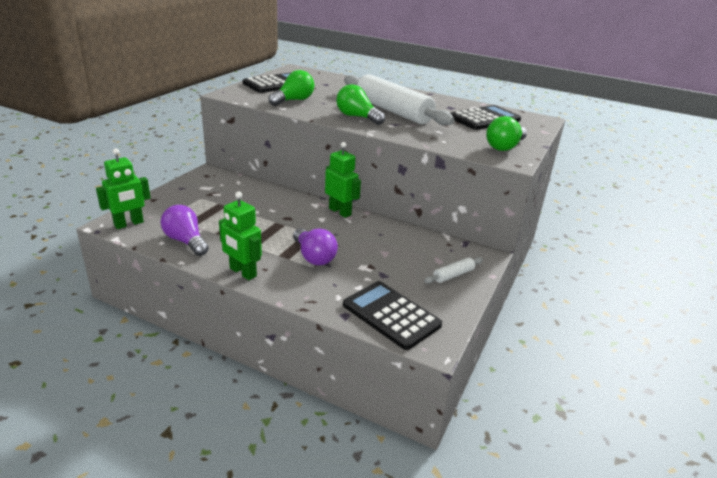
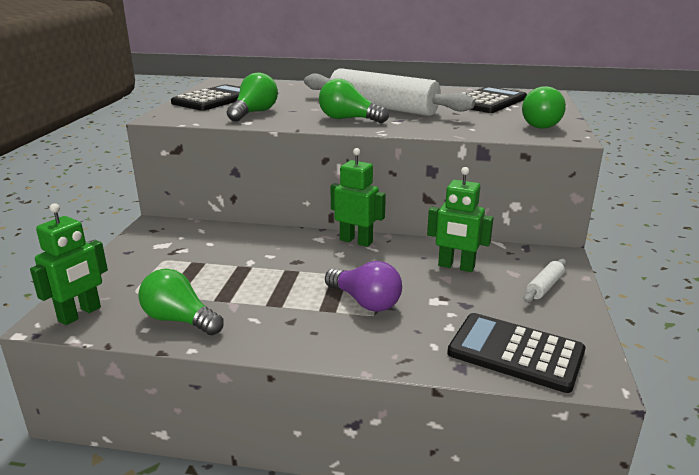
camera: 15 degrees left, 5 degrees down
purple light bulb [161,205,209,256] -> green light bulb [138,269,224,335]
green robot [219,192,262,280] -> green robot moved to [427,167,493,272]

